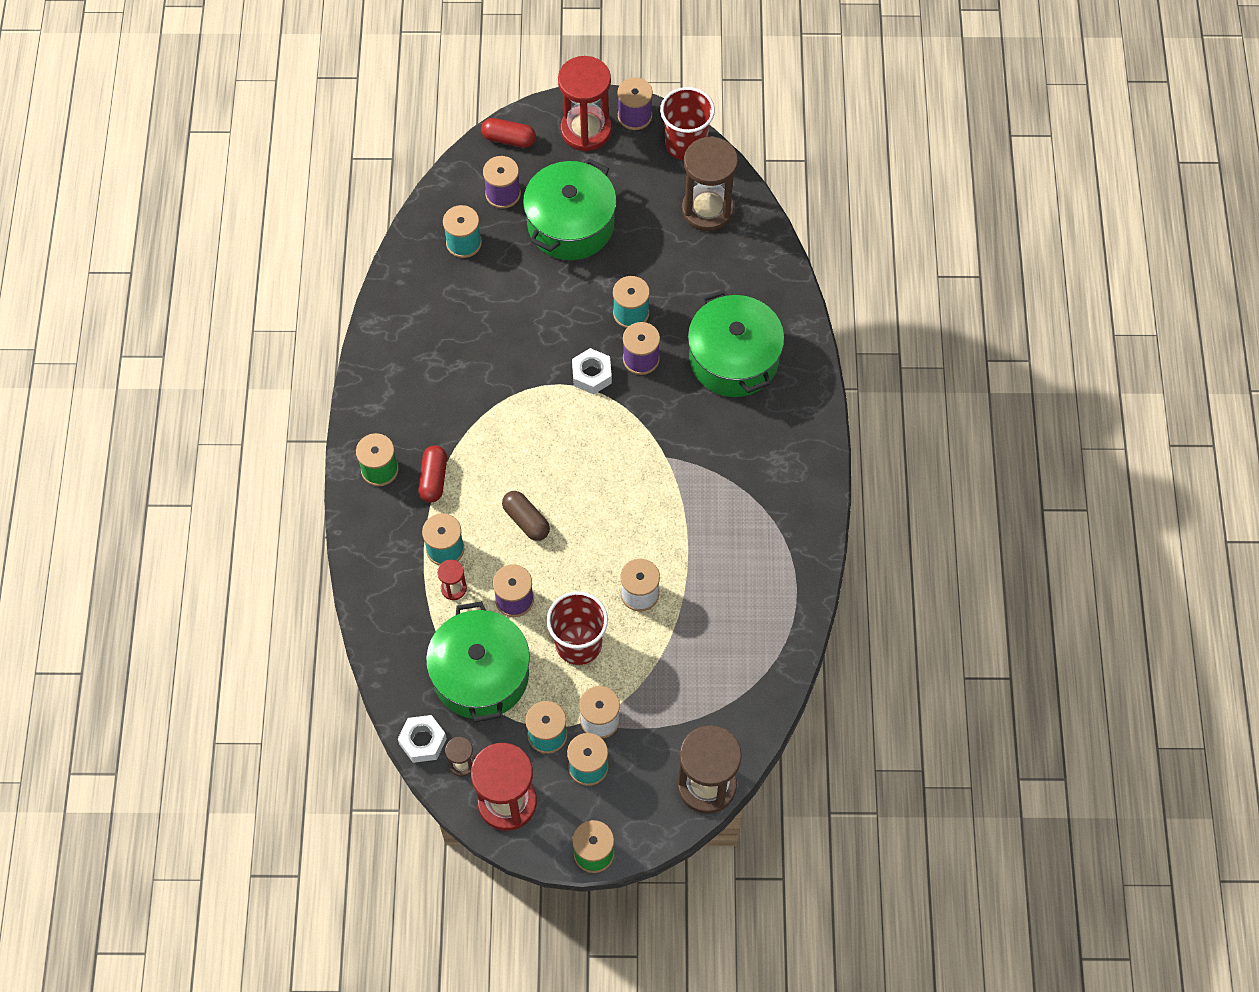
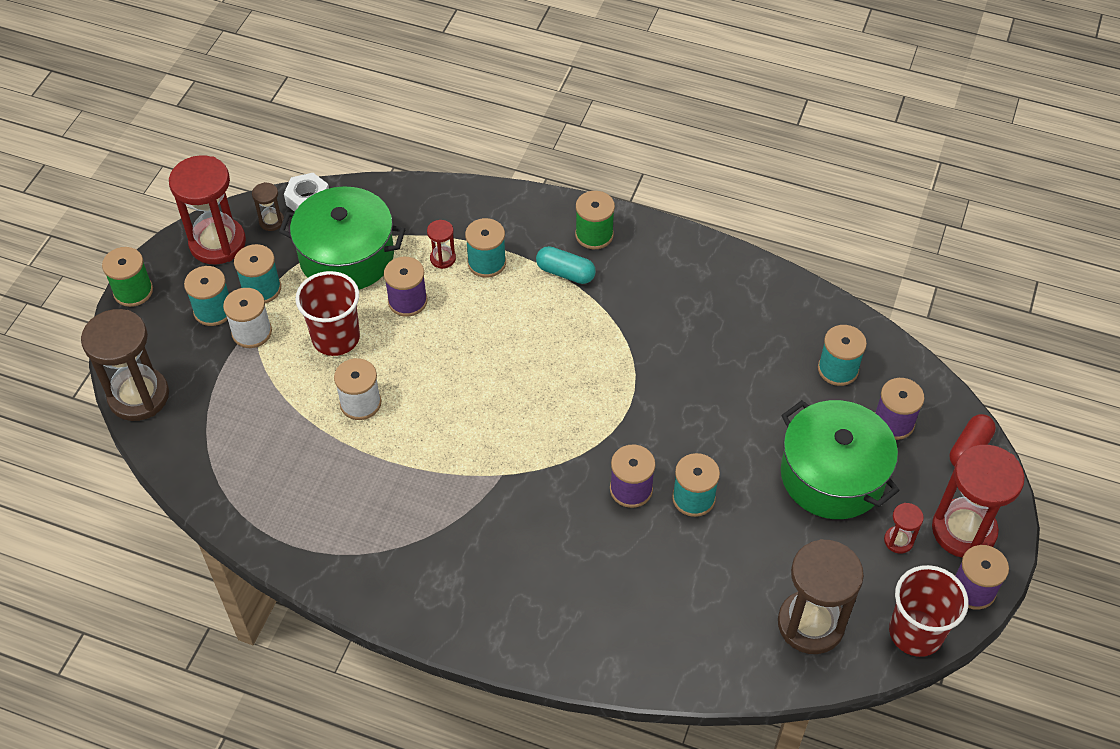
camera: 110 degrees right, 10 degrees down
red capsule [418,445,447,502] -> turquoise capsule [536,246,596,284]
brown capsule [502,491,550,541] -> none
white nut [572,348,612,395] -> none
green pot [688,290,784,397] -> none
none -> red hourglass [884,503,924,554]

